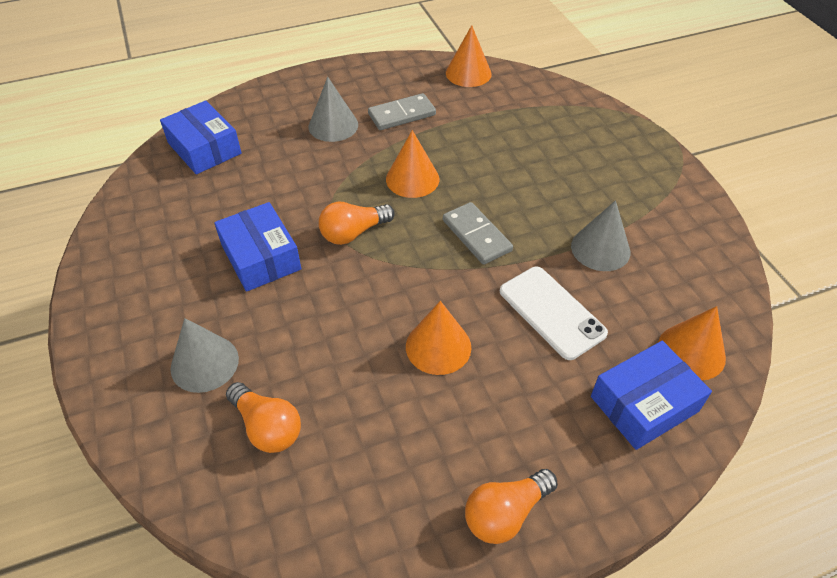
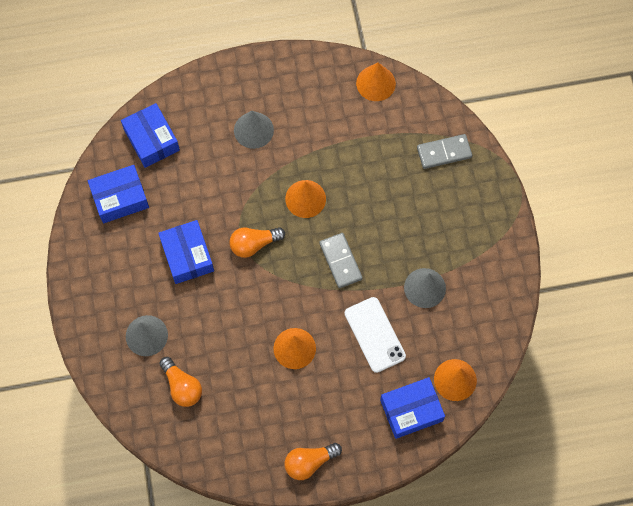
camera: 10 degrees right, 20 degrees up
grey domino [368,93,436,130] -> grey domino moved to [417,134,472,169]
none -> blue box [88,165,149,223]

